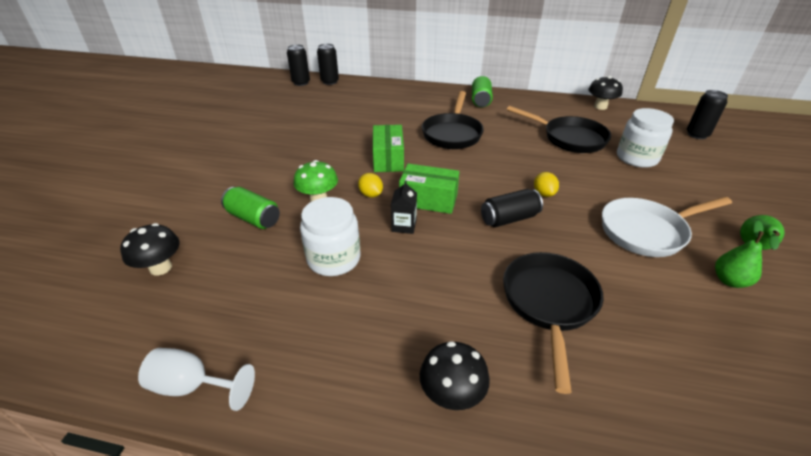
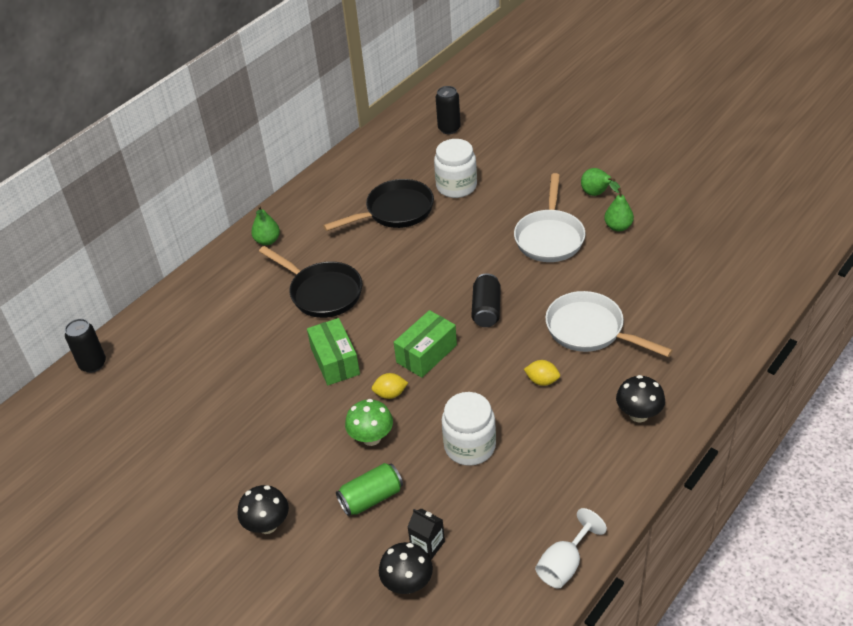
camera: 60 degrees left, 5 degrees up
black can [287,44,310,86] -> none
green box [373,125,404,172] -> green box turned 45 degrees clockwise [307,318,360,385]
black carton [391,180,417,234] -> black carton moved to [407,509,445,560]
green can [472,76,493,107] -> green pear [251,205,280,245]
black pan [503,252,604,394] -> white pan [545,291,673,357]
yellow lemon [534,172,559,197] -> yellow lemon moved to [524,360,560,386]
black mushroom [588,76,623,110] -> black mushroom moved to [238,485,289,534]

